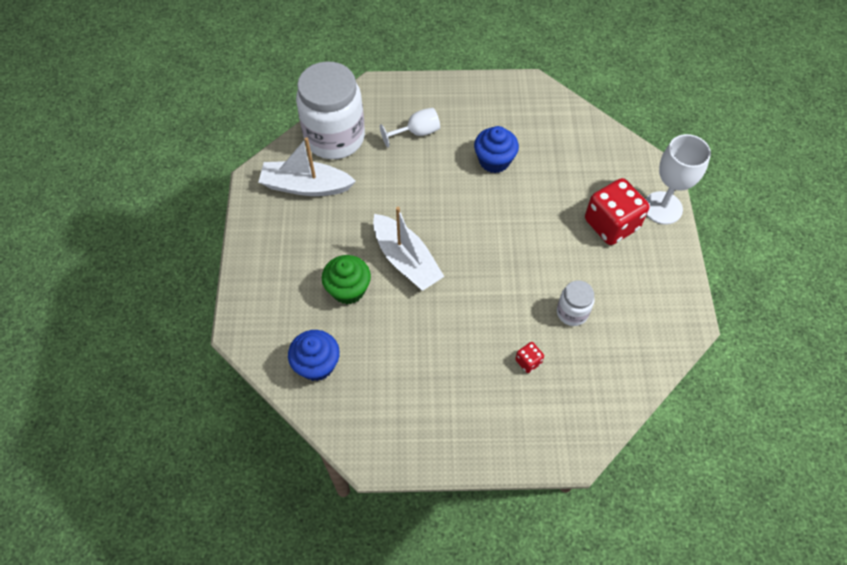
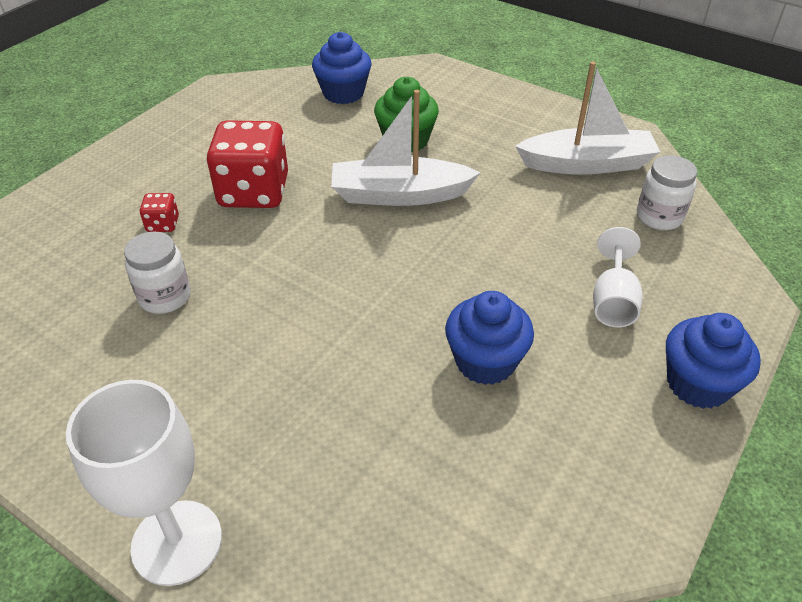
camera: 125 degrees right, 15 degrees down
white boat [258,137,356,196] -> white boat turned 45 degrees clockwise [515,61,660,175]
white jar [296,61,365,159] -> white jar [637,155,697,230], size x0.47
red dice [585,178,649,245] -> red dice moved to [207,120,288,208]
none -> blue cupcake [666,313,761,409]

